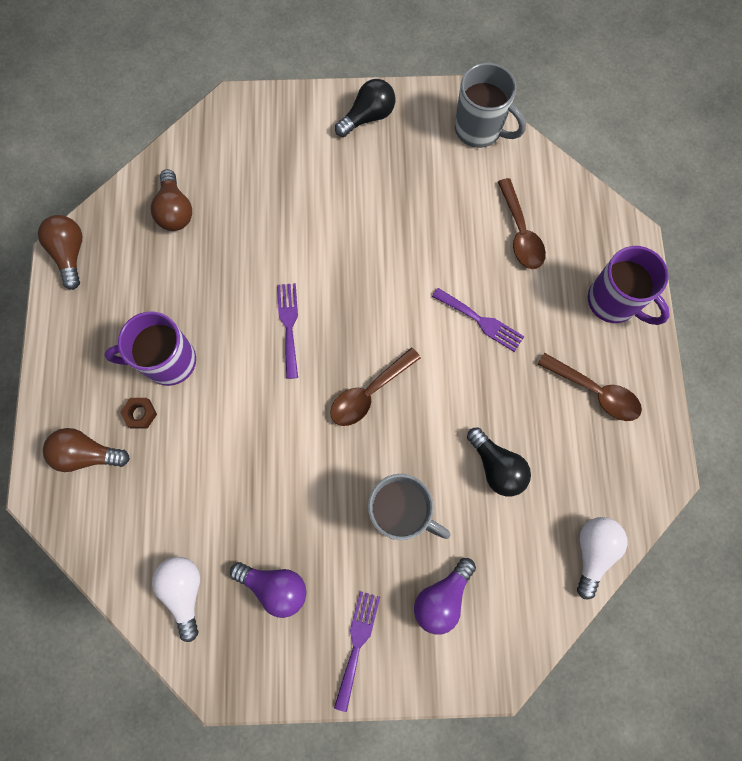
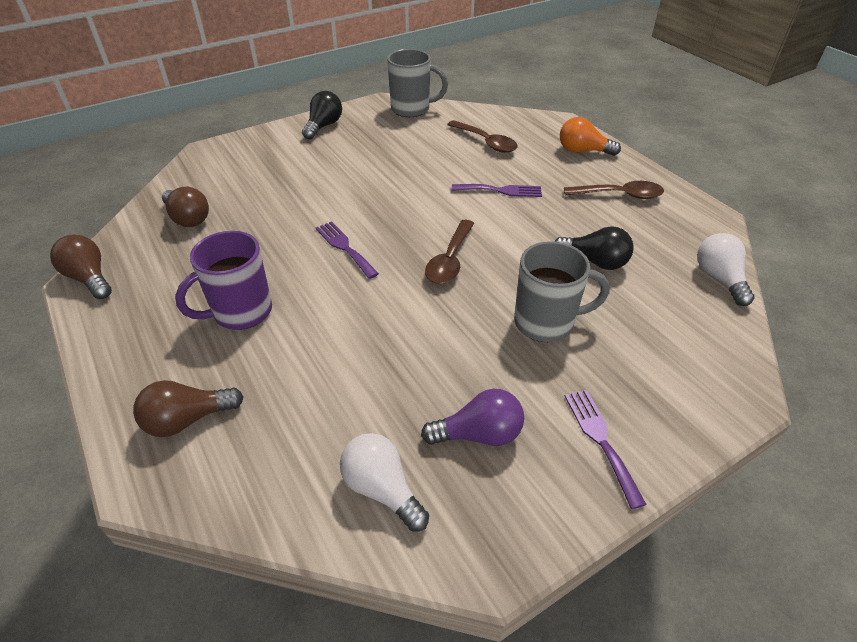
camera: 30 degrees left, 30 degrees down
brown nut [120,398,157,429] -> none
purple light bulb [414,558,476,635] -> none
purple mug [588,246,670,325] -> orange light bulb [560,117,621,156]

